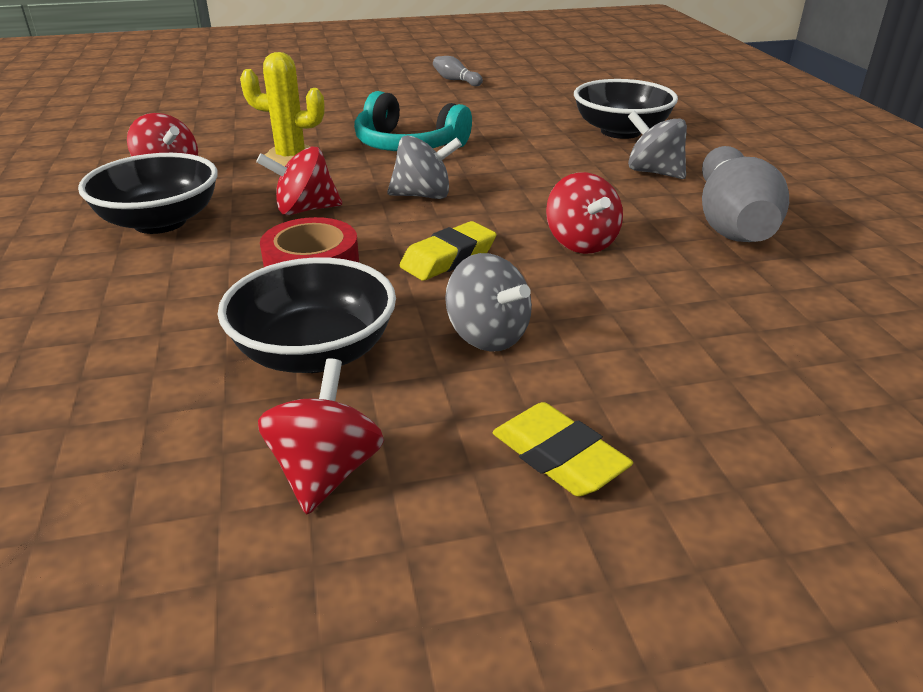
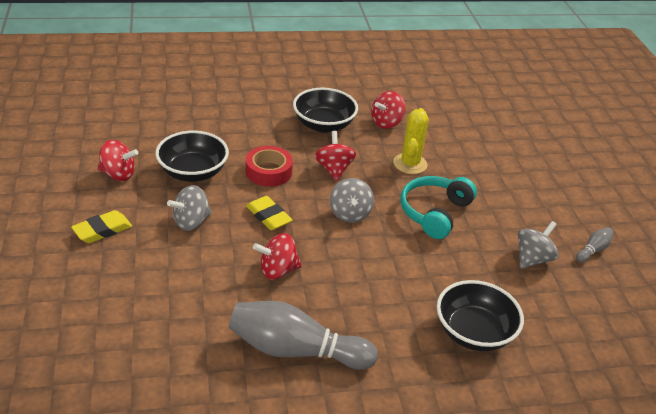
camera: 90 degrees right, 5 degrees up
grey spinning top [628,111,687,179] -> grey spinning top moved to [518,221,559,269]

